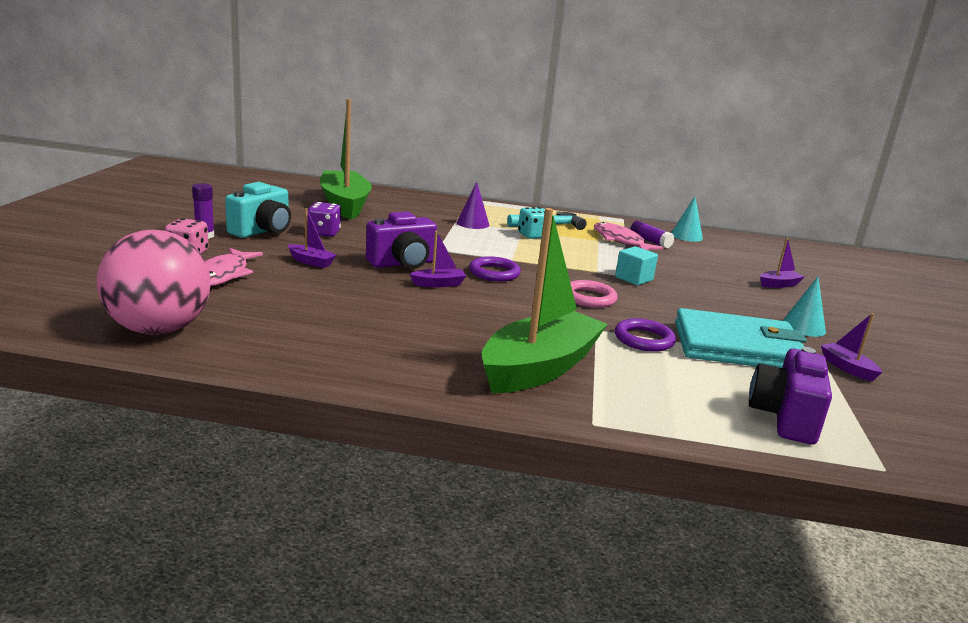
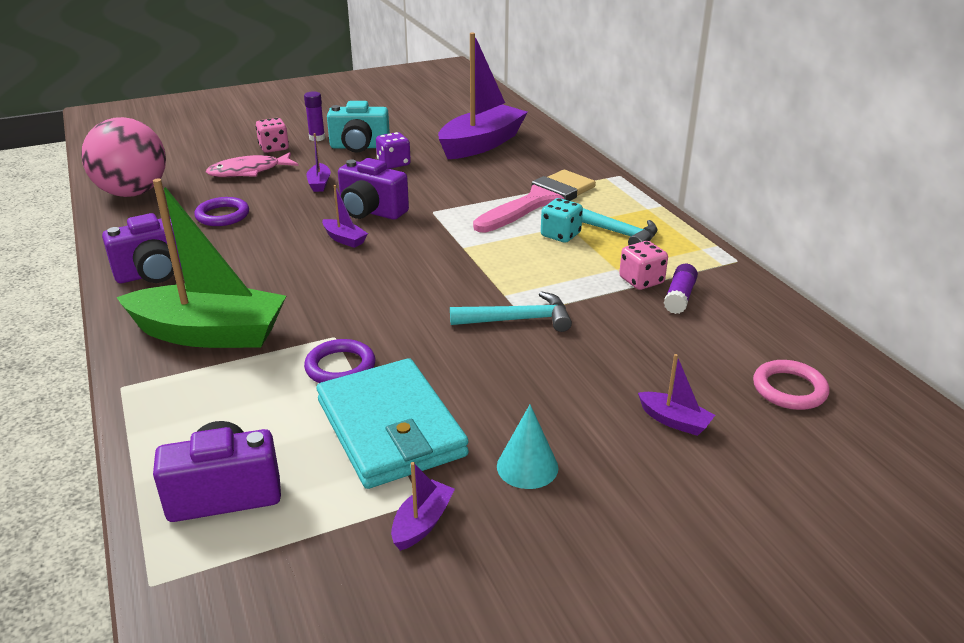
camera: 60 degrees right, 10 degrees up
green boat [320,99,372,220] -> purple boat [438,33,528,159]
purple cone [457,182,489,229] -> pink brush [473,170,596,233]
purple ring [469,256,521,281] -> purple ring moved to [194,197,249,226]
pink ring [570,280,617,308] -> pink ring moved to [753,360,829,410]
pink fish [594,222,664,250] -> pink dice [619,241,668,290]
turquoise cube [615,246,658,285] -> turquoise hammer [450,291,572,332]
turquoise cone [671,197,703,242] -> none
none -> purple camera [102,213,182,283]

